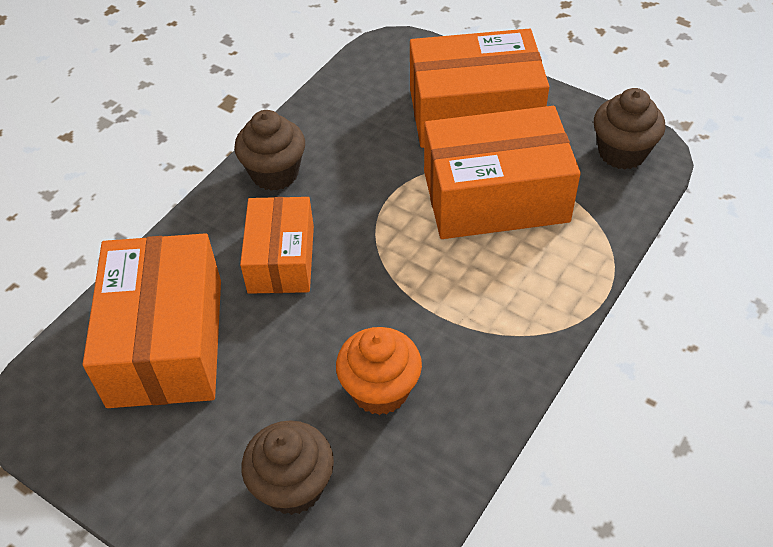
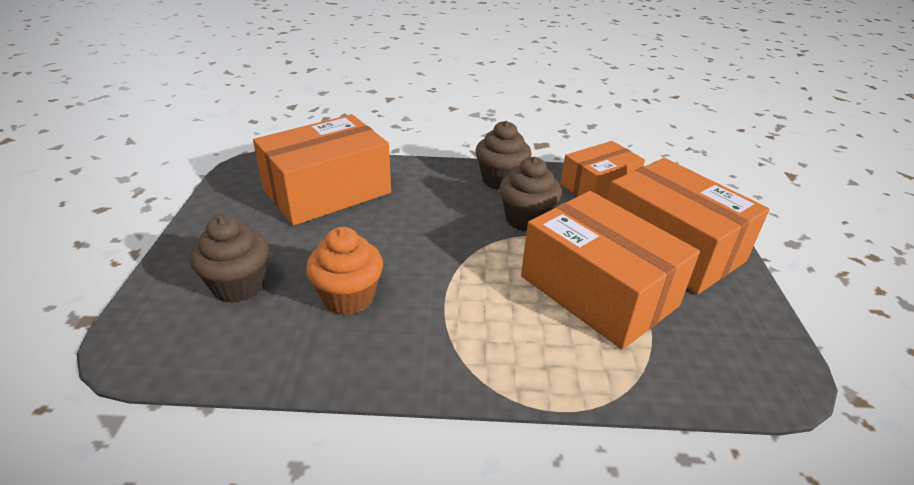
camera: 55 degrees right, 15 degrees down
orange box [240,197,314,294] -> orange box moved to [560,141,645,200]
brown cupcake [594,88,665,169] -> brown cupcake moved to [499,157,562,231]

